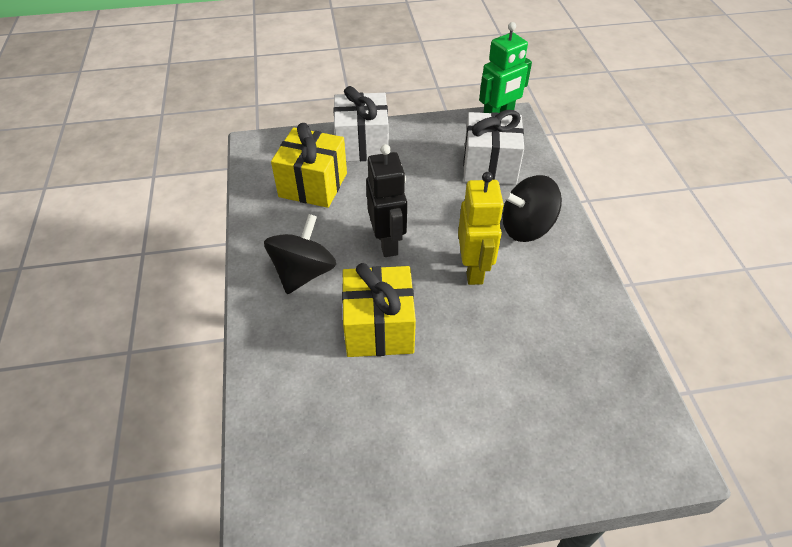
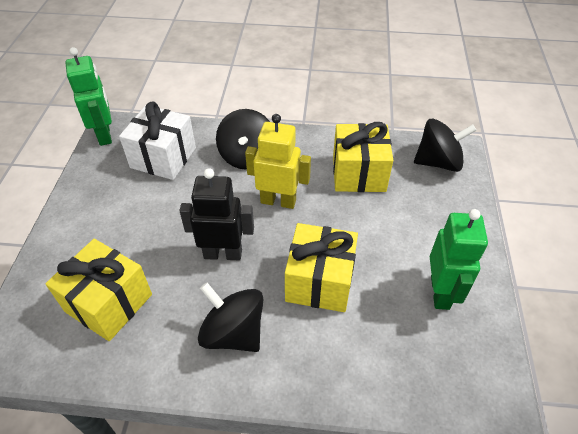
camera: 75 degrees left, 0 degrees up
white gift [333,86,389,162] -> none
none -> yellow gift [333,122,393,192]
none -> black spinning top [414,119,477,172]
none -> green robot [430,209,488,310]

